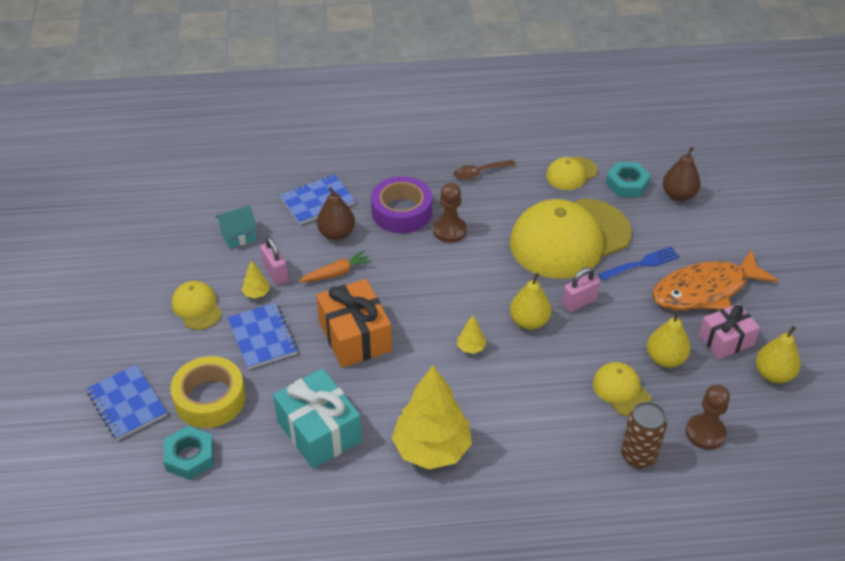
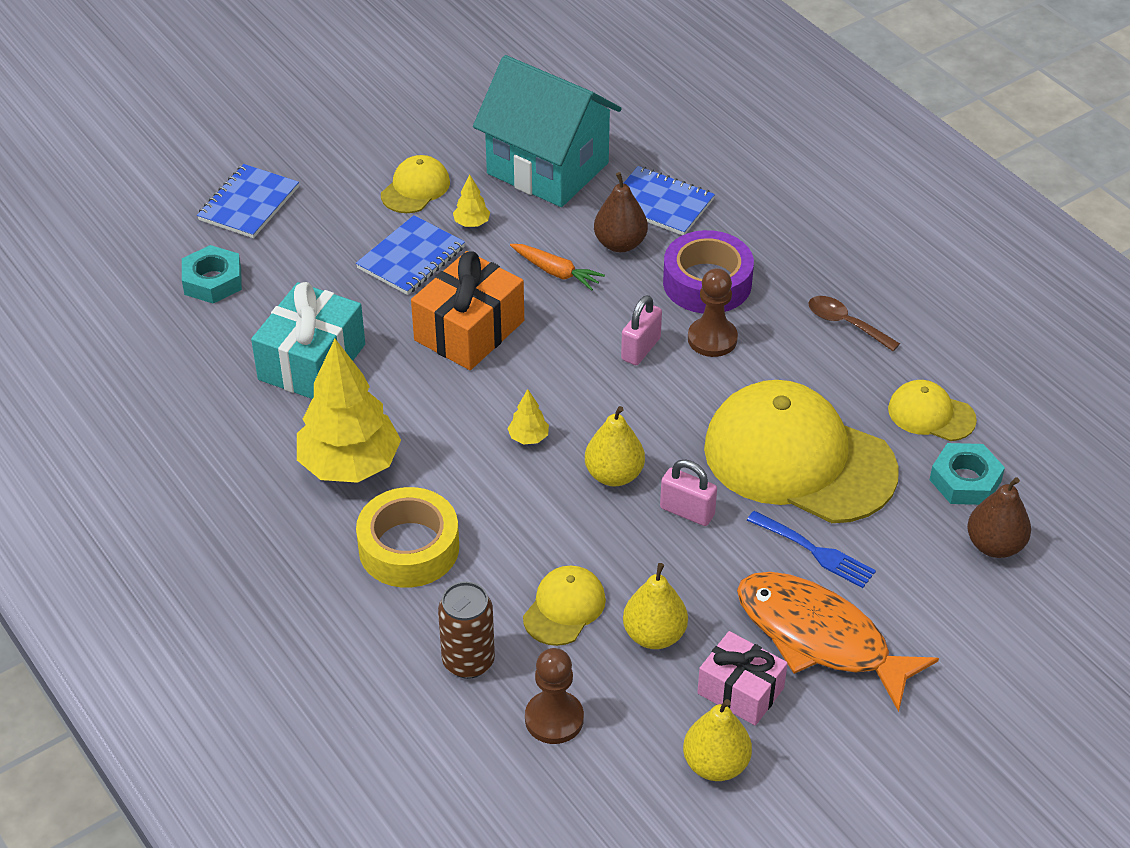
camera: 60 degrees right, 0 degrees up
yellow tape [170,356,246,428] -> yellow tape moved to [356,487,459,588]
turquoise house [216,205,257,249] -> turquoise house [473,55,621,207], size x2.39
pink padlock [261,237,288,285] -> pink padlock moved to [621,295,662,365]

